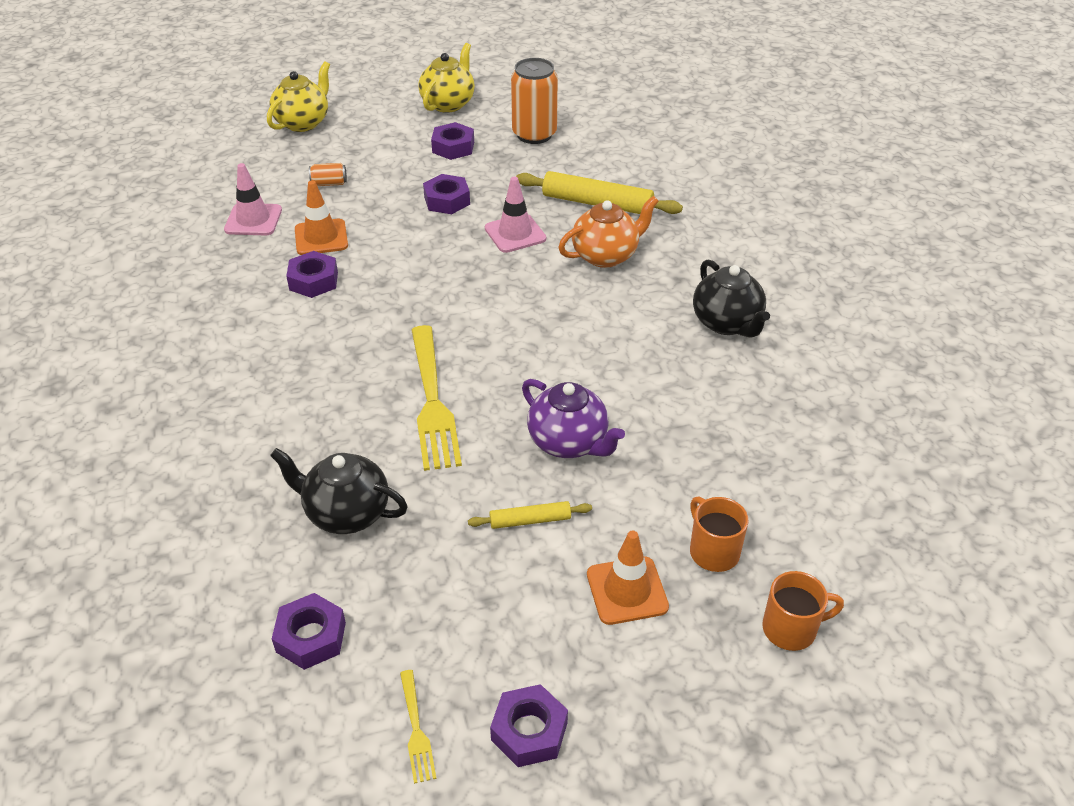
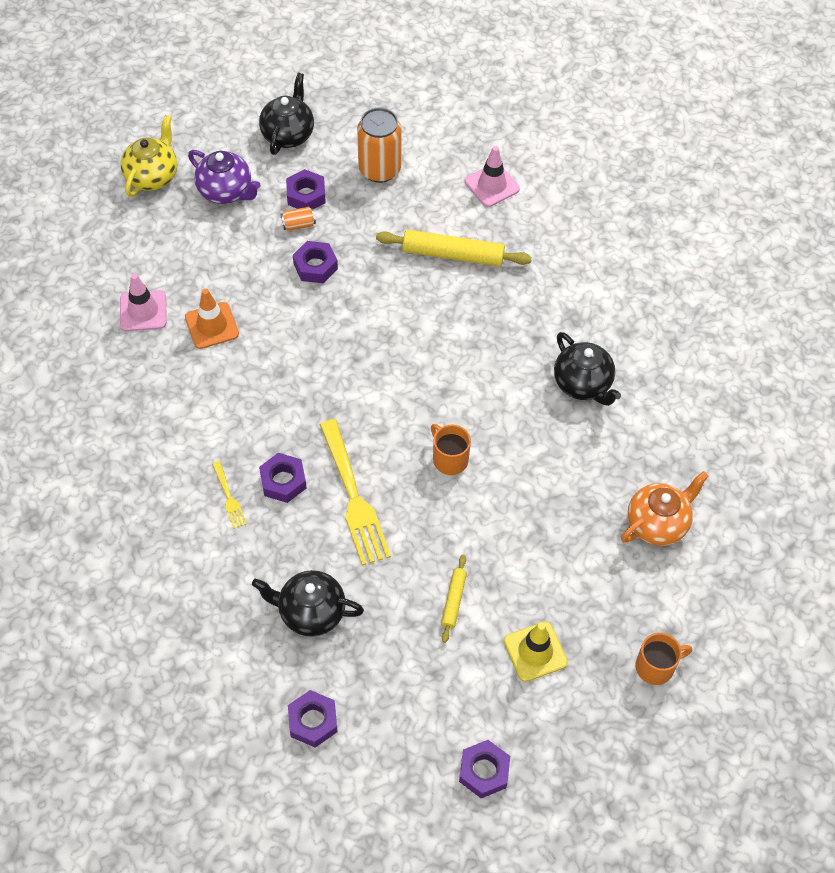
camera: 10 degrees left, 15 degrees up
purple nut [286,251,338,298] -> purple nut moved to [259,453,306,503]
orange can [309,163,347,186] -> orange can moved to [281,207,316,231]
yellow fork [400,670,437,784] -> yellow fork moved to [212,461,247,529]
yellow teapot [419,43,475,113] -> black teapot [259,73,314,155]
yellow rolling pin [468,501,592,529] -> yellow rolling pin turned 60 degrees counterclockwise [441,555,467,643]
pink traffic cone [485,177,546,253] -> pink traffic cone moved to [465,146,520,207]
purple teapot [522,379,625,458] -> purple teapot moved to [188,150,261,204]
orange teapot [558,196,659,268] -> orange teapot moved to [621,471,709,546]
orange traffic cone [587,531,669,625] -> yellow traffic cone [504,622,568,682]
orange mug [690,496,749,572] -> orange mug moved to [431,424,471,475]

